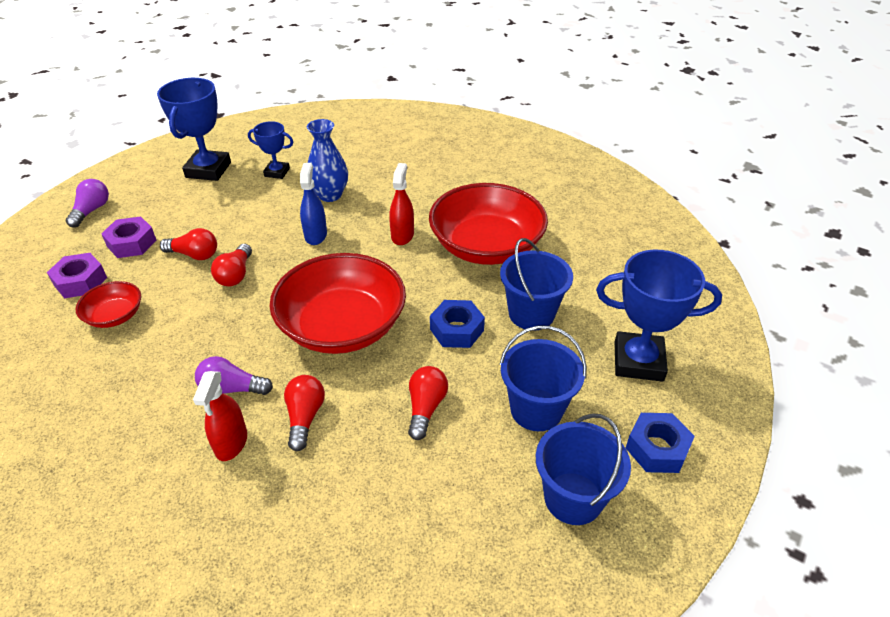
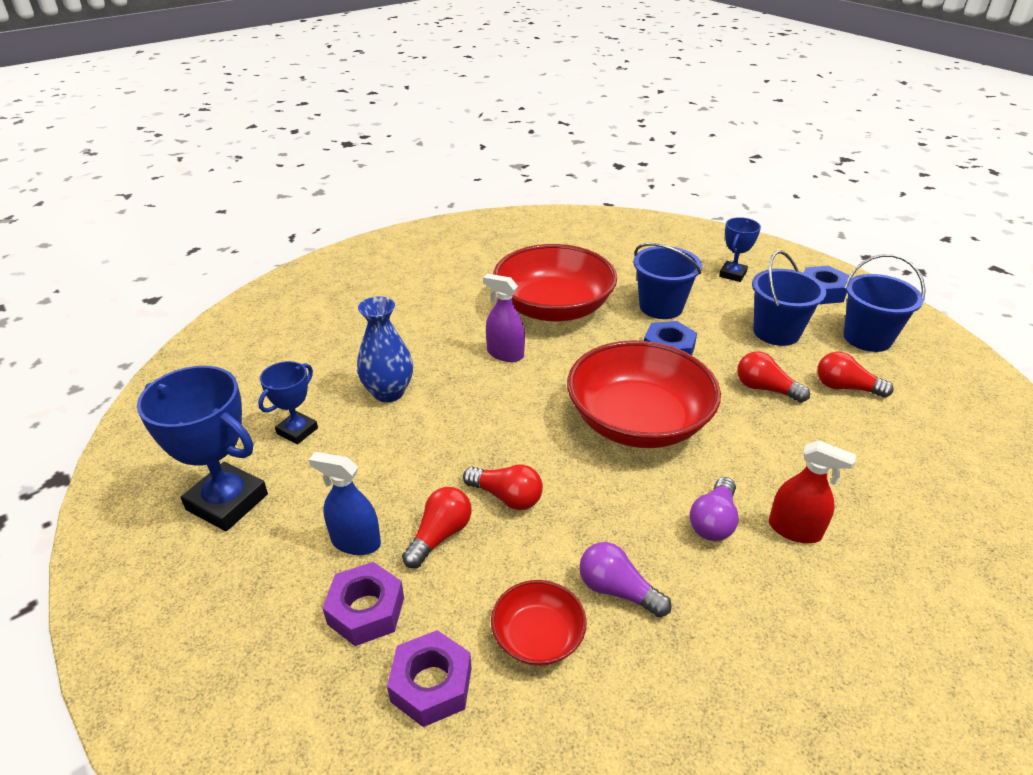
camera: 70 degrees left, 5 degrees down
purple light bulb [66,179,109,228] -> purple light bulb moved to [579,542,671,618]
red light bulb [284,375,325,451] -> red light bulb moved to [817,352,894,398]
blue spray bottle [300,163,327,245] -> blue spray bottle moved to [309,452,381,555]
red spray bottle [389,163,414,245] -> purple spray bottle [483,274,525,362]
blue trophy [596,250,722,382] -> blue trophy [719,217,761,282], size x0.57

